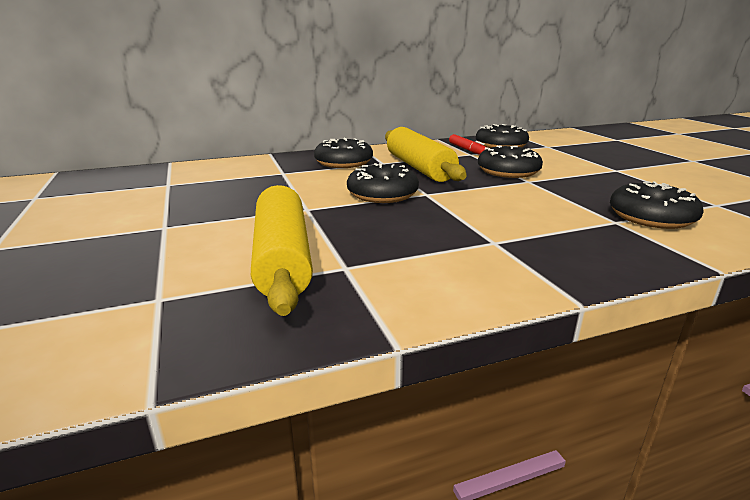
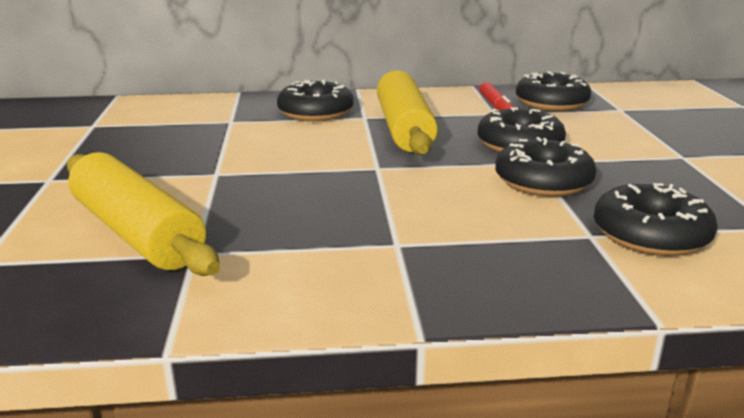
camera: 15 degrees right, 0 degrees up
yellow rolling pin [251,185,313,316] -> yellow rolling pin turned 45 degrees counterclockwise [67,152,220,276]
black donut [347,163,419,203] -> black donut moved to [495,137,597,197]

